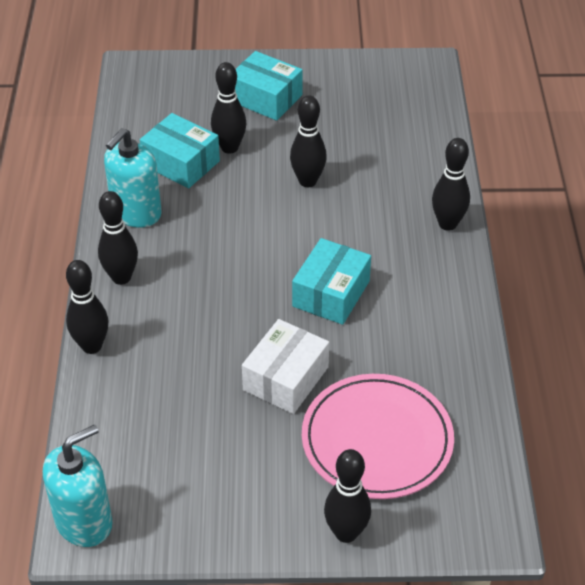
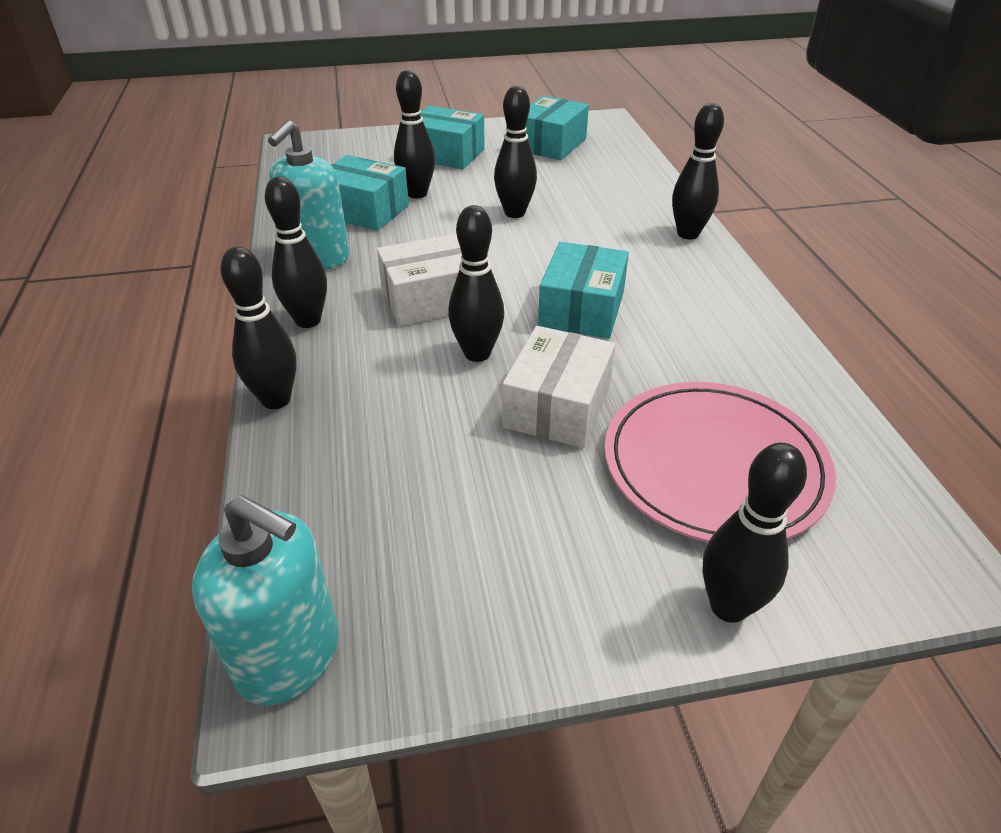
camera: 10 degrees left, 5 degrees down
turquoise soap dispenser [43,424,113,547] -> turquoise soap dispenser turned 75 degrees clockwise [192,495,339,705]
none -> white box [377,234,462,326]
none -> black bowling pin [448,205,504,362]
none -> turquoise box [525,96,589,160]

